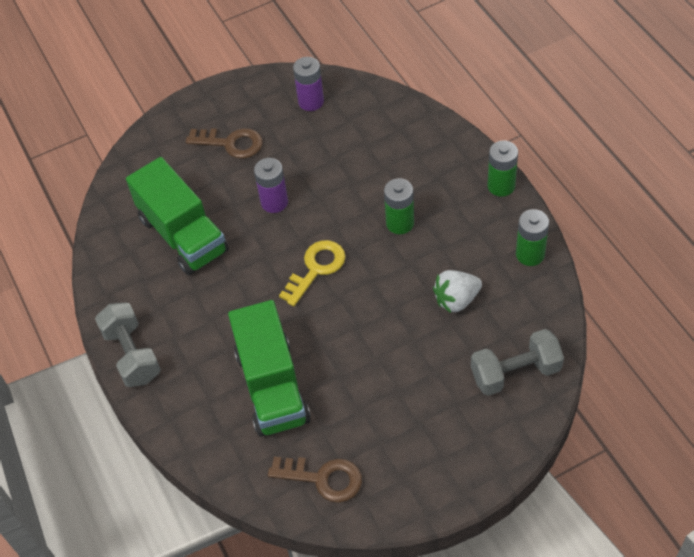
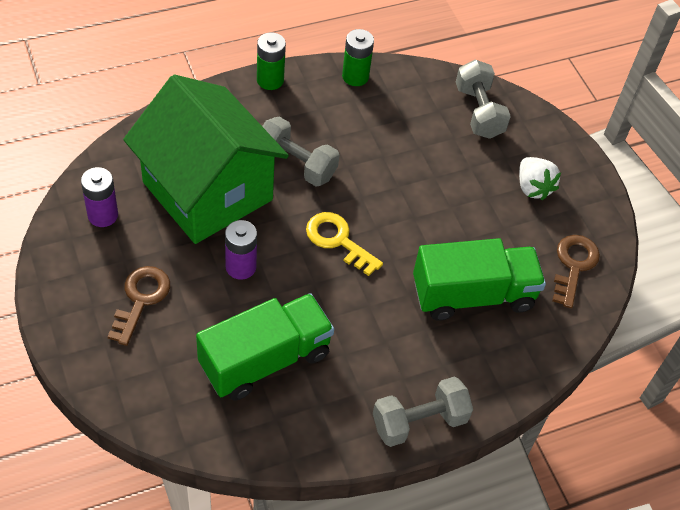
camera: 95 degrees left, 0 degrees up
green battery [384,178,414,234] -> grey dumbbell [262,117,339,186]
white strawberry [433,270,482,313] -> white strawberry moved to [519,157,561,200]
none -> green house [123,75,289,244]

